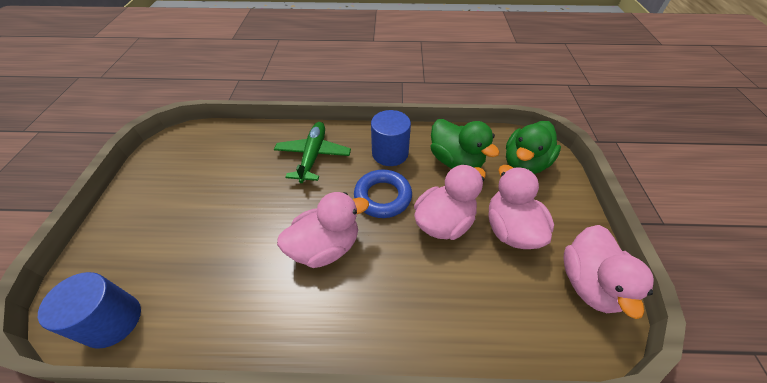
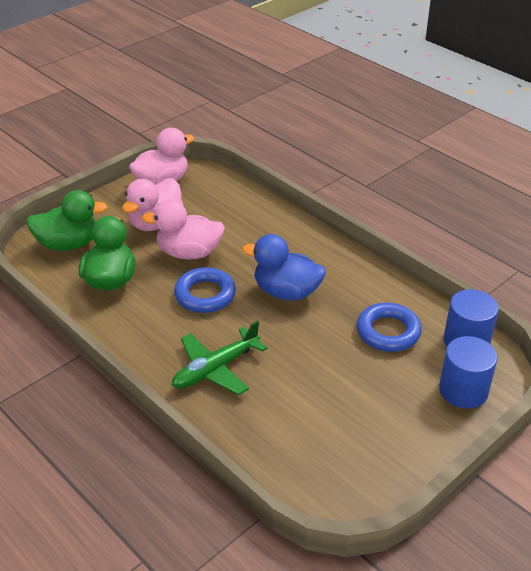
camera: 135 degrees left, 10 degrees down
pink duck [277,192,369,268] -> blue duck [242,234,326,301]
blue cylinder [371,110,411,166] -> blue cylinder moved to [439,336,498,409]
none -> blue ring [357,303,422,352]

